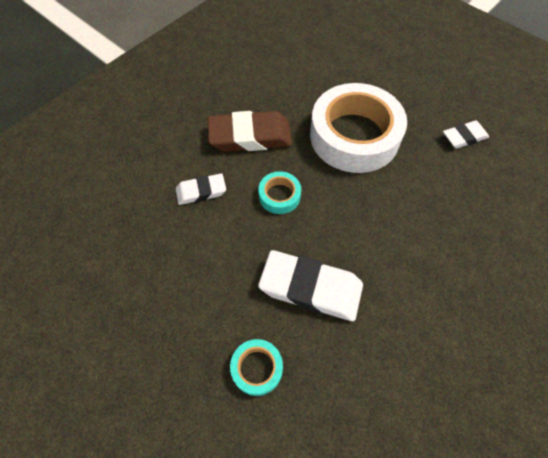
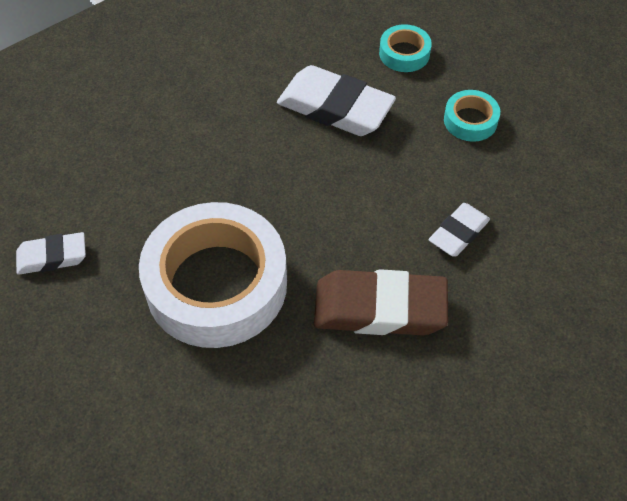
camera: 170 degrees left, 5 degrees down
white eraser [176,173,226,205] -> white eraser turned 45 degrees counterclockwise [429,203,490,257]
turquoise tape [258,171,301,214] -> turquoise tape moved to [444,90,500,142]

